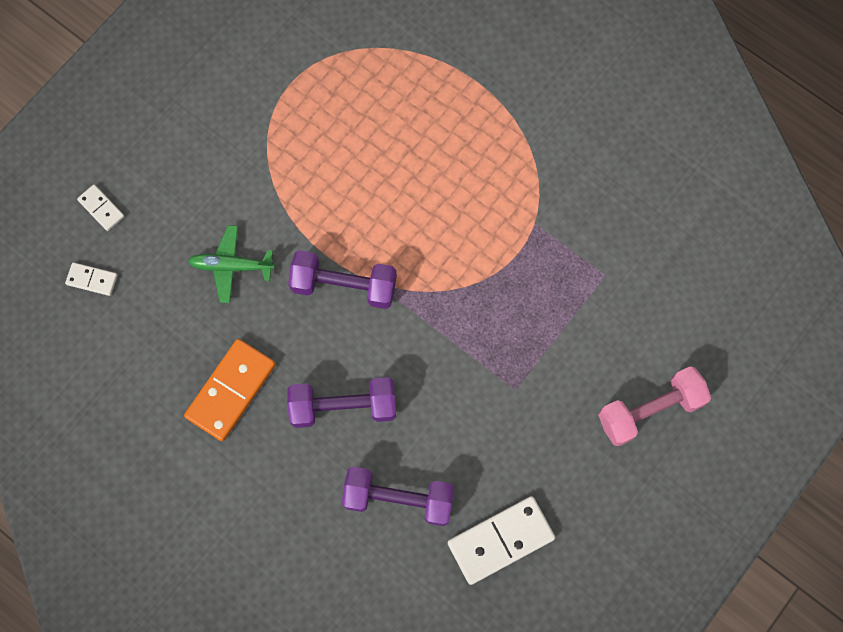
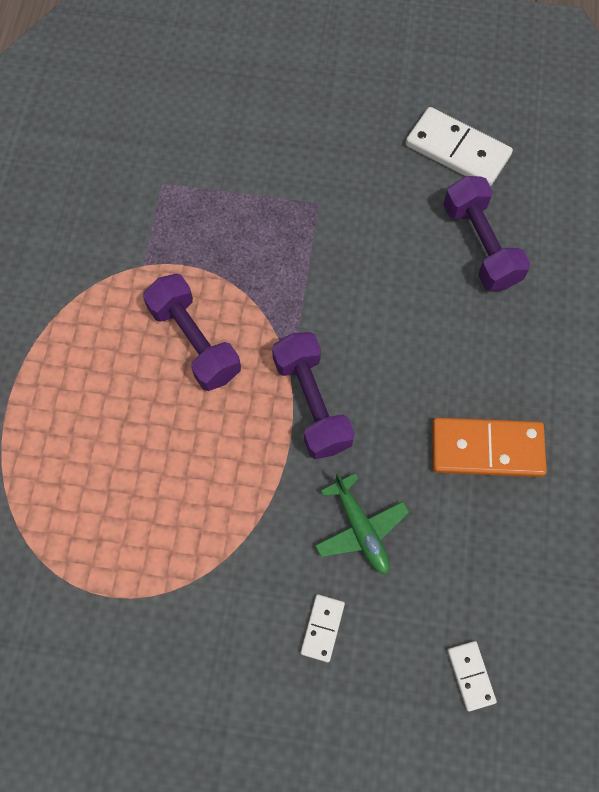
camera: 120 degrees left, 5 degrees down
white domino [77,185,125,231] -> white domino moved to [300,594,345,662]
purple dumbbell [287,377,396,428] -> purple dumbbell moved to [143,274,241,391]
pink dumbbell [598,366,711,446] -> none

